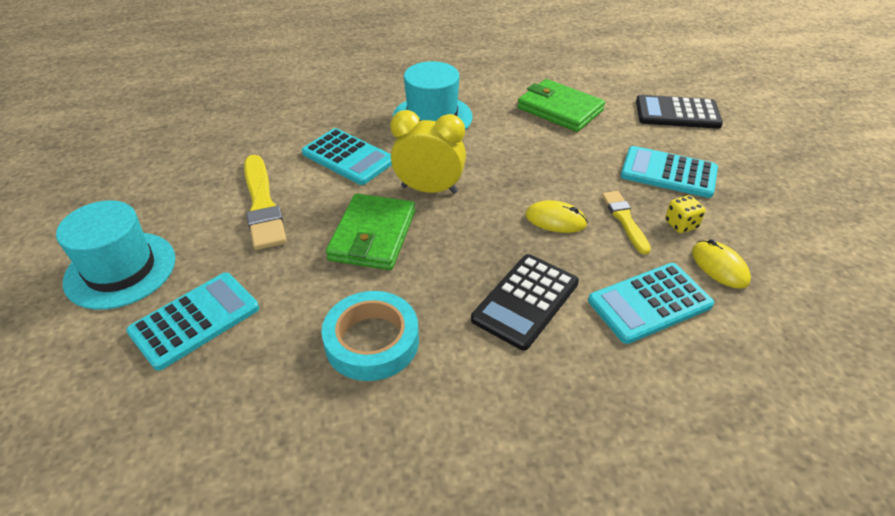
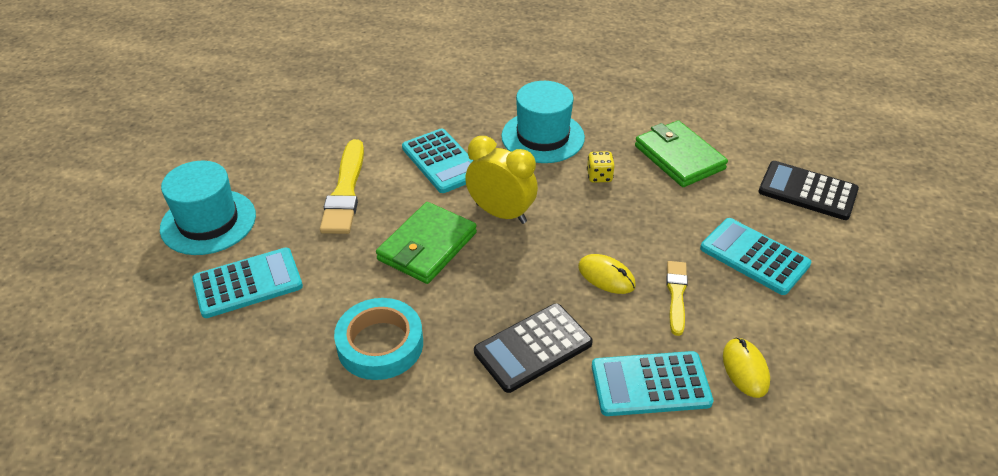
camera: 20 degrees right, 0 degrees up
yellow dice [665,195,706,233] -> yellow dice moved to [587,151,615,183]

